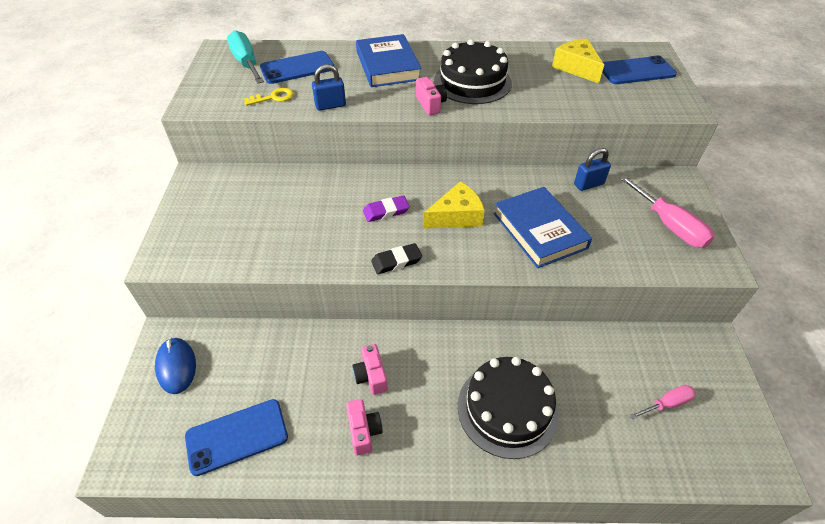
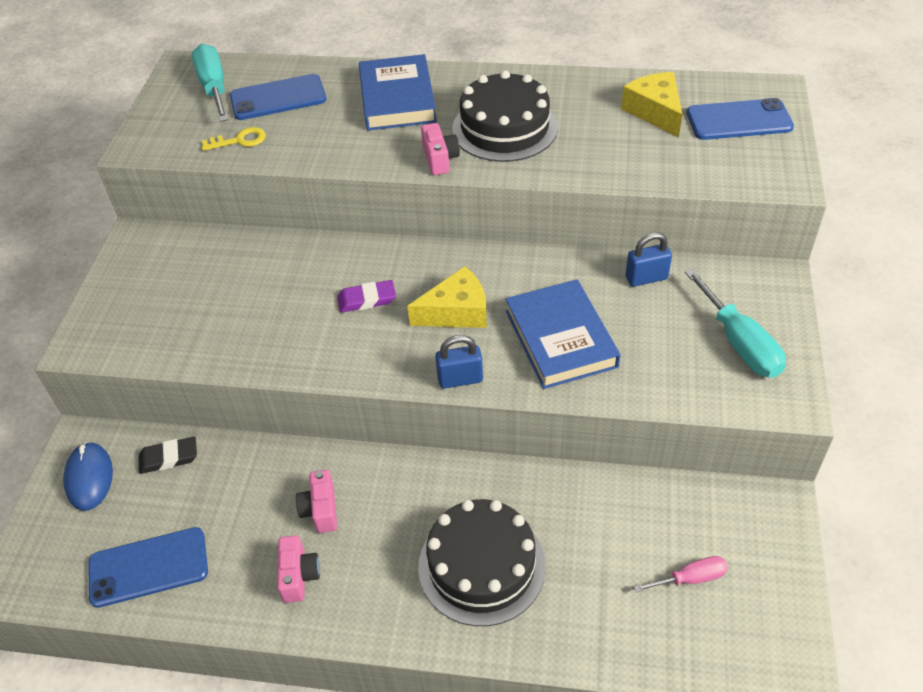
camera: 10 degrees right, 0 degrees up
blue padlock [312,64,346,111] -> blue padlock moved to [435,335,483,389]
black eraser [371,243,422,274] -> black eraser moved to [139,437,197,474]
pink screwdriver [619,175,715,248] -> turquoise screwdriver [685,269,786,378]

